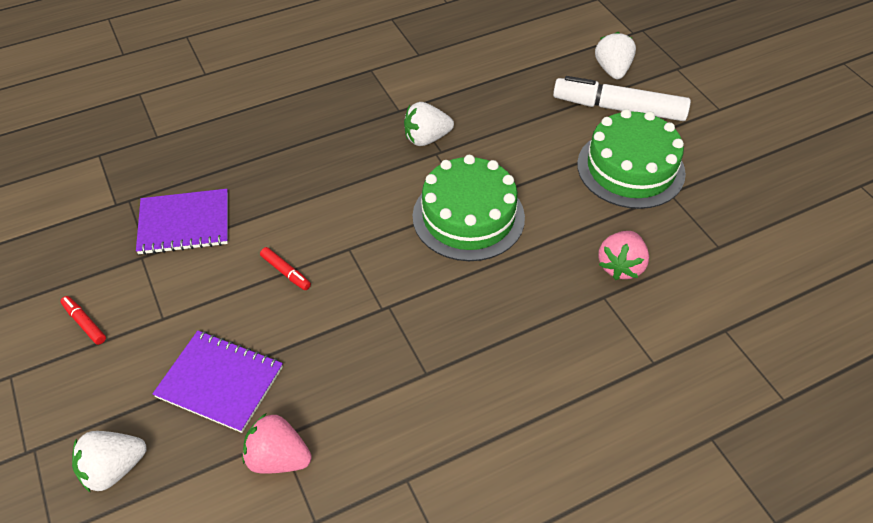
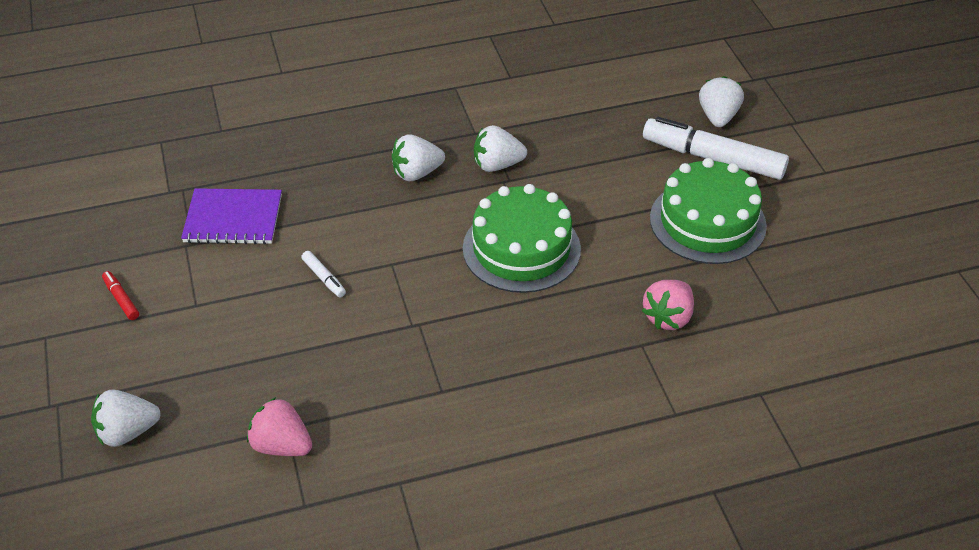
camera: 10 degrees right, 5 degrees down
purple notebook [152,331,283,433] -> none
red marker [260,247,311,290] -> white marker [301,251,346,297]
none -> white strawberry [392,134,445,181]

